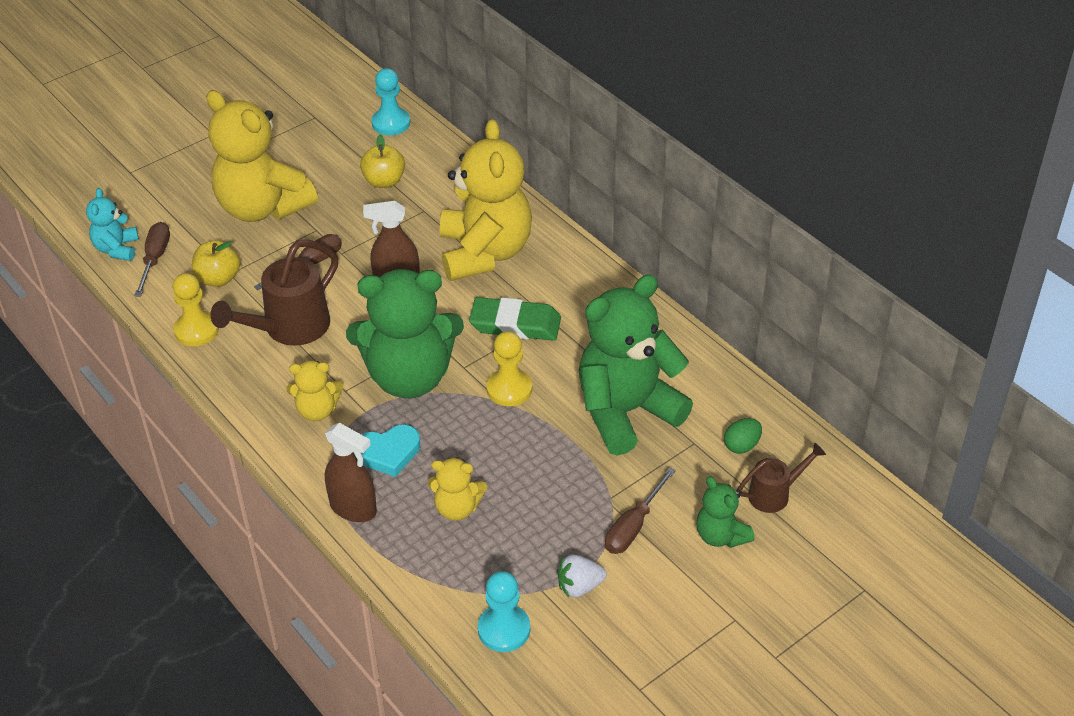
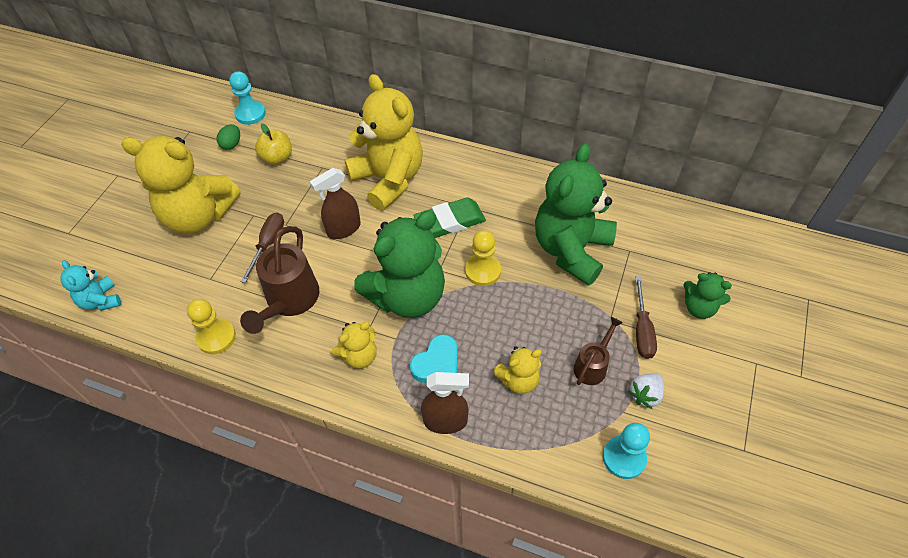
camera: 30 degrees left, 10 degrees up
brown screwdriver [134,222,170,297] -> none
yellow apple [192,240,240,287] -> none
green egg [724,418,762,454] -> green egg moved to [217,124,240,150]
brown watering can [737,443,826,513] -> brown watering can moved to [574,317,622,385]

